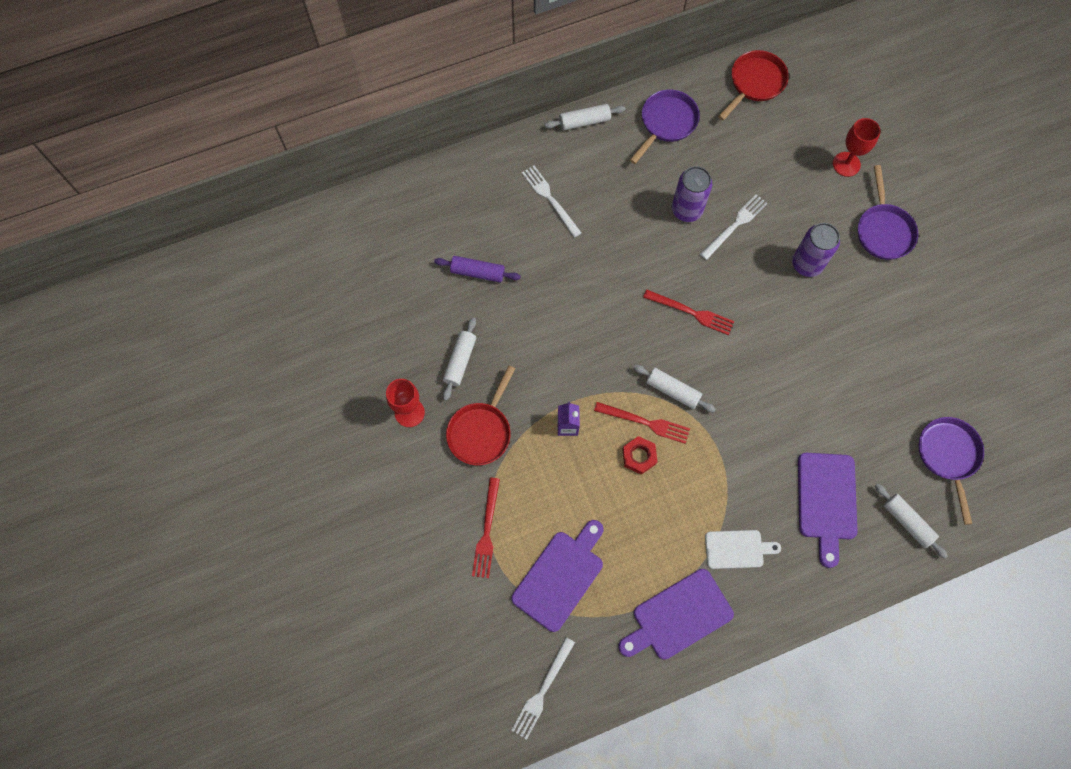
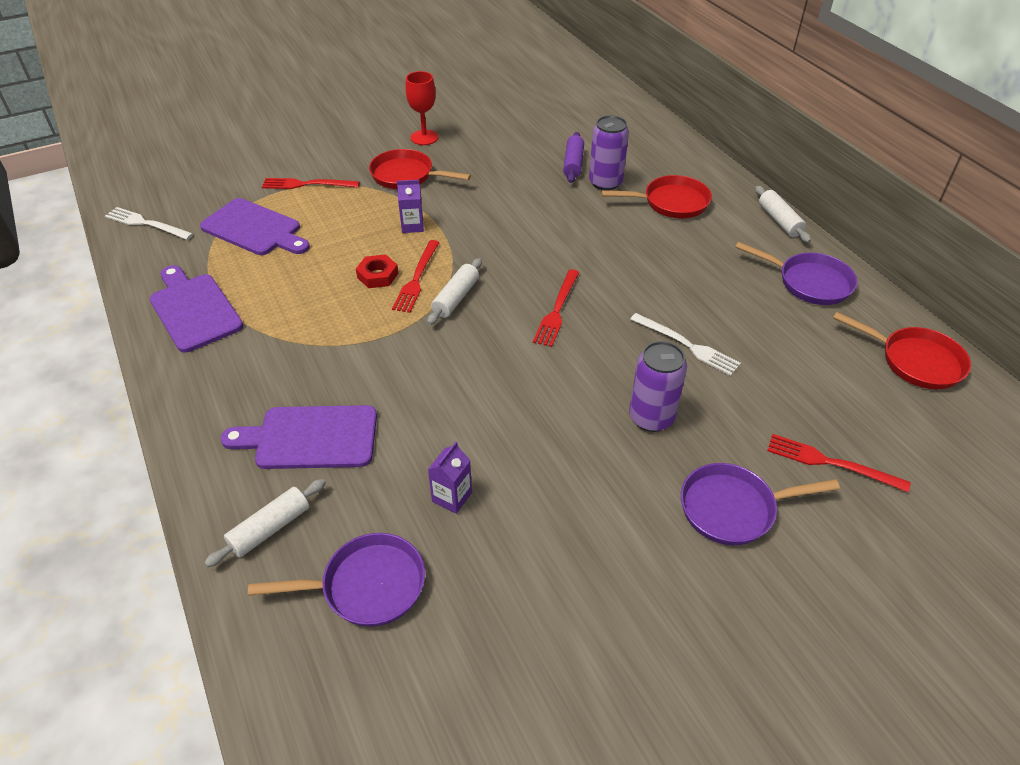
camera: 85 degrees right, 25 degrees down
white rolling pin [443,318,476,401] -> none
white fork [522,165,582,238] -> red pan [601,175,712,218]
purple can [672,166,712,222] -> purple can moved to [589,115,629,190]
white cutting board [705,530,781,569] -> none
red goblet [833,118,880,177] -> red fork [767,434,910,492]
none -> purple carton [428,441,472,514]

